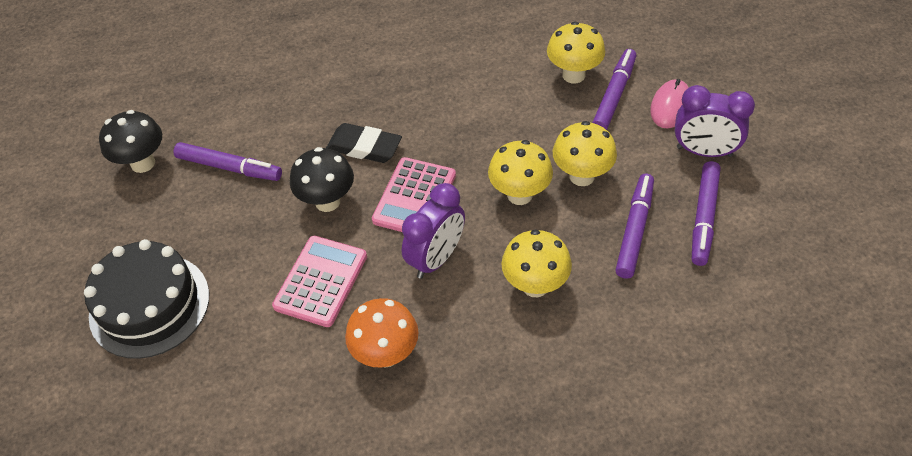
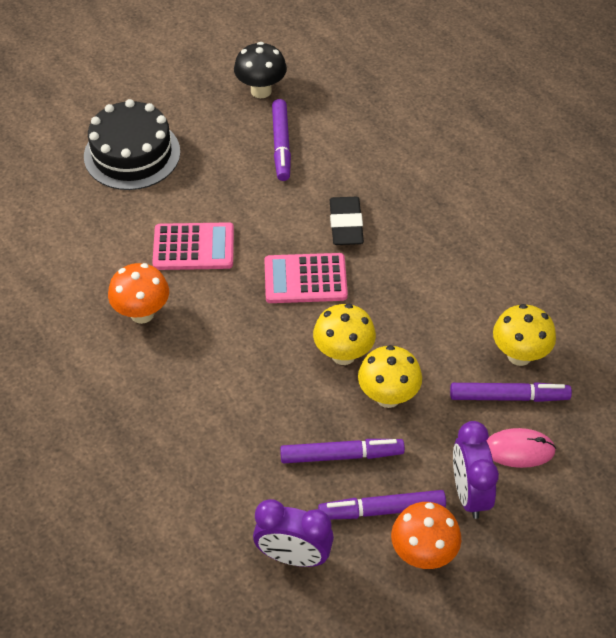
camera: 65 degrees right, 0 degrees up
black mushroom [290,147,354,212] -> none
purple clock [402,183,465,279] -> purple clock moved to [253,499,334,567]
yellow mushroom [501,229,572,297] -> none
none -> orange mushroom [391,502,461,569]

